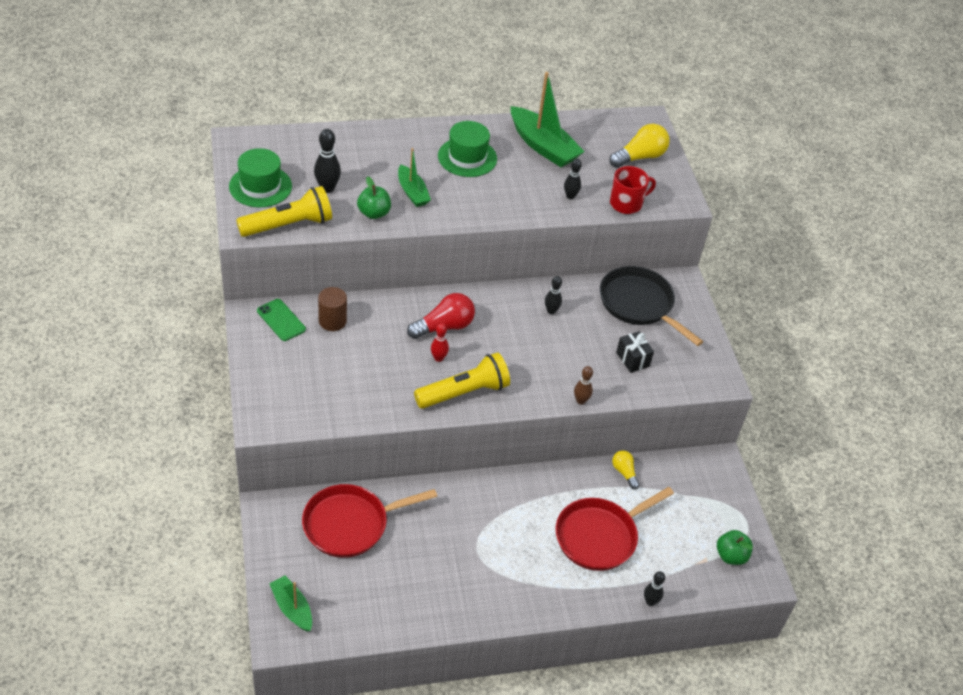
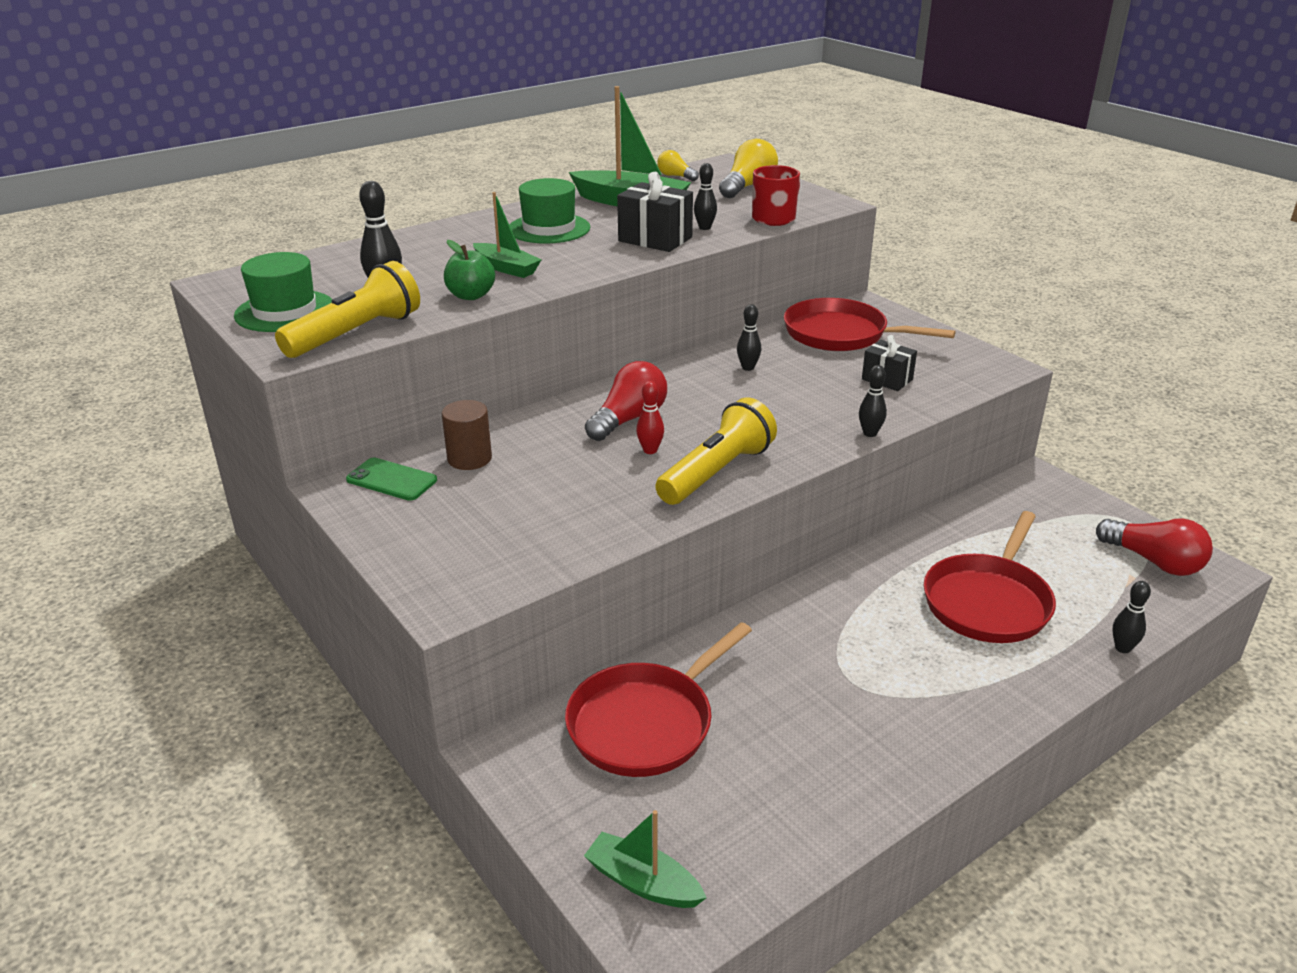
camera: 20 degrees left, 15 degrees down
brown bowling pin [574,366,593,405] -> black bowling pin [859,365,887,437]
black pan [600,266,703,346] -> red pan [784,298,956,351]
yellow light bulb [612,450,640,489] -> yellow light bulb moved to [657,150,699,181]
green apple [717,530,753,565] -> red light bulb [1096,519,1213,576]
none -> black gift [617,172,693,252]

